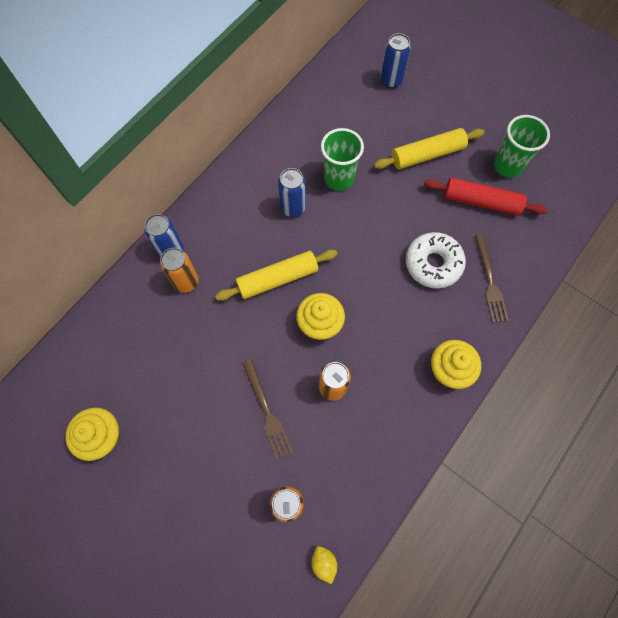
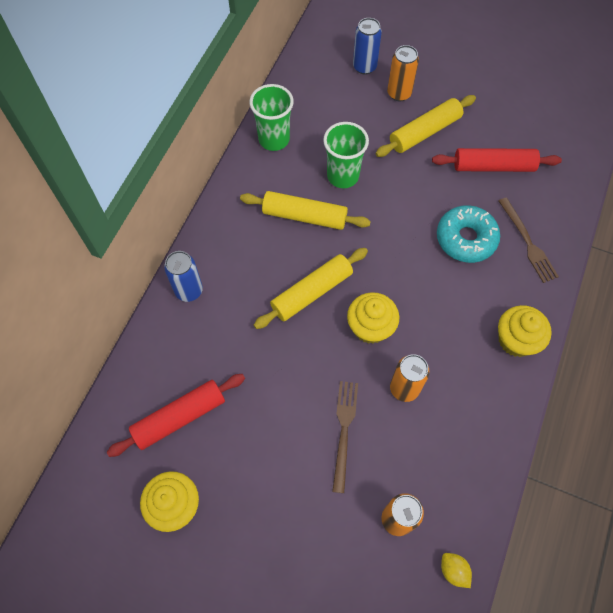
camera: 15 degrees left, 5 degrees down
orange can [160,248,199,293] -> orange can moved to [387,45,419,102]
brown fork [242,360,293,459] -> brown fork turned 135 degrees counterclockwise [332,381,358,493]
blue can [278,168,306,217] -> yellow rolling pin [240,191,371,230]
white donut [406,232,466,289] -> turquoise donut [437,205,500,263]
green cup [494,115,550,178] -> green cup moved to [249,84,294,151]
none -> red rolling pin [107,374,245,457]

